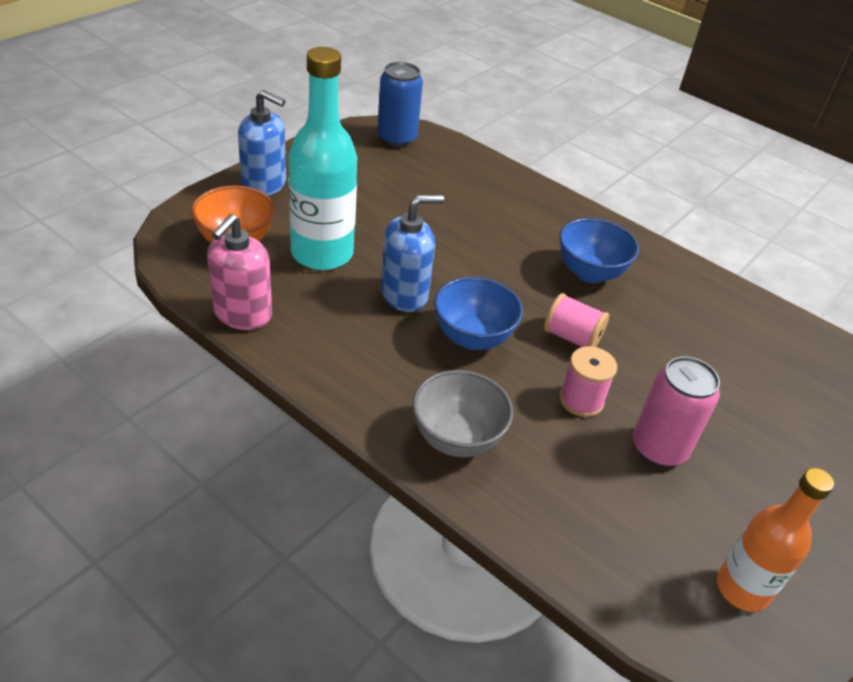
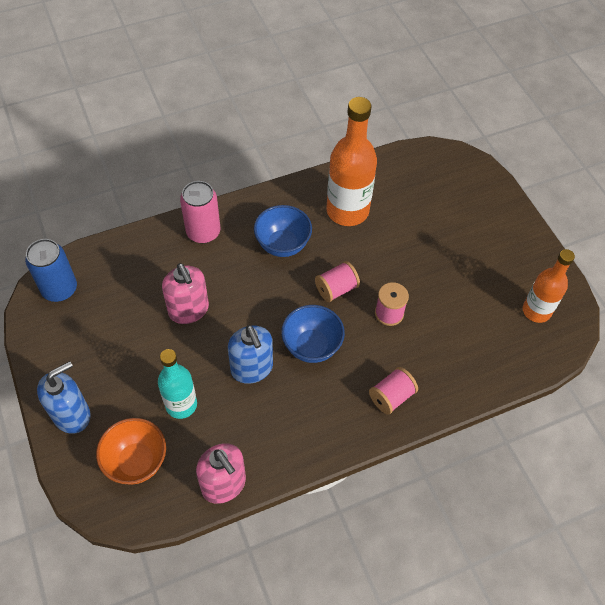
camera: 60 degrees left, 15 degrees up
turquoise bottle [288,47,357,270] -> turquoise bottle [158,349,197,419], size x0.63
blue soap dispenser [381,195,444,312] -> blue soap dispenser turned 150 degrees clockwise [228,325,273,384]
grey bowl [412,370,513,457] -> pink spool [369,367,418,415]
pink can [633,356,720,467] -> pink can moved to [180,181,221,243]
none -> pink soap dispenser [162,263,209,324]
none -> orange bottle [327,97,377,226]

